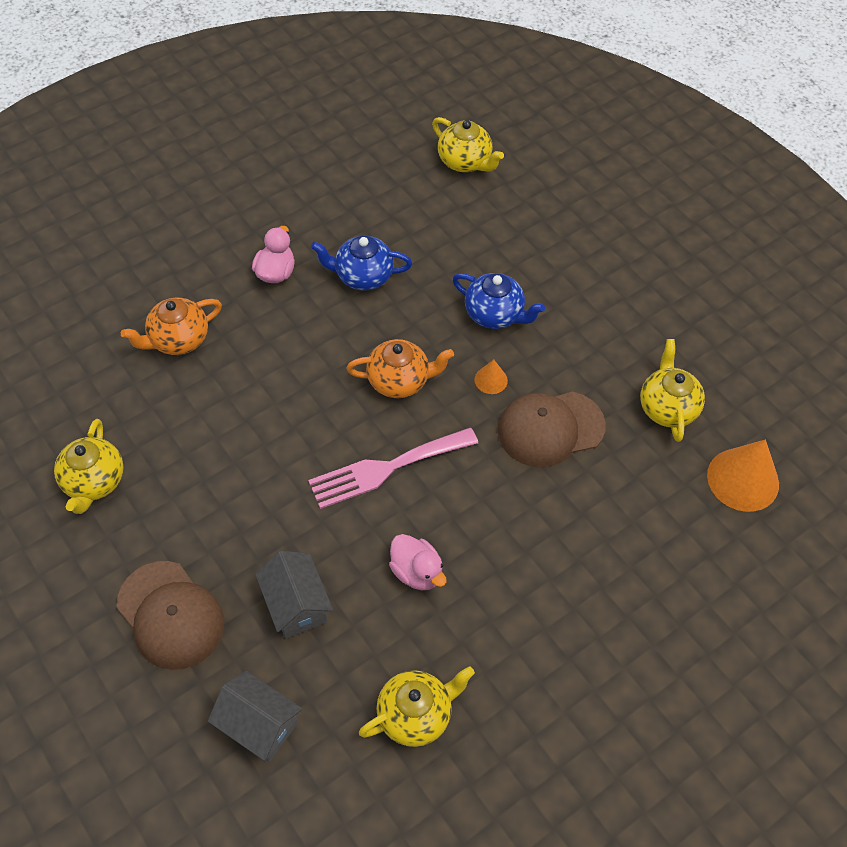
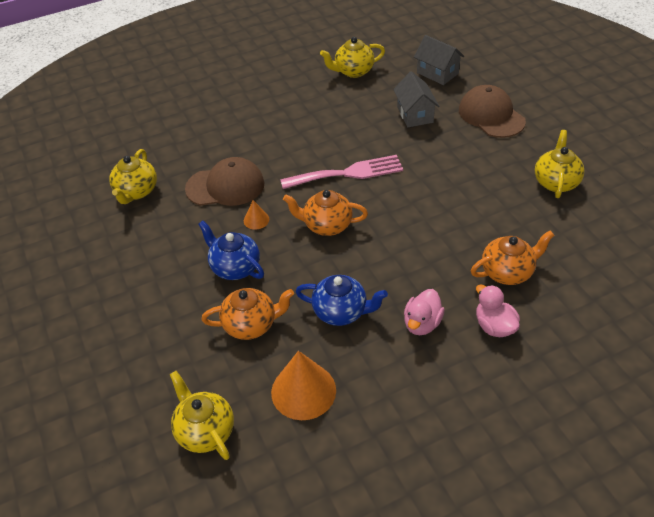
camera: 165 degrees left, 10 degrees down
pink duck [389,534,447,590] -> pink duck moved to [476,284,520,337]
orange cone [707,439,779,512] -> orange cone moved to [271,351,336,420]
none -> orange teapot [201,288,294,340]

